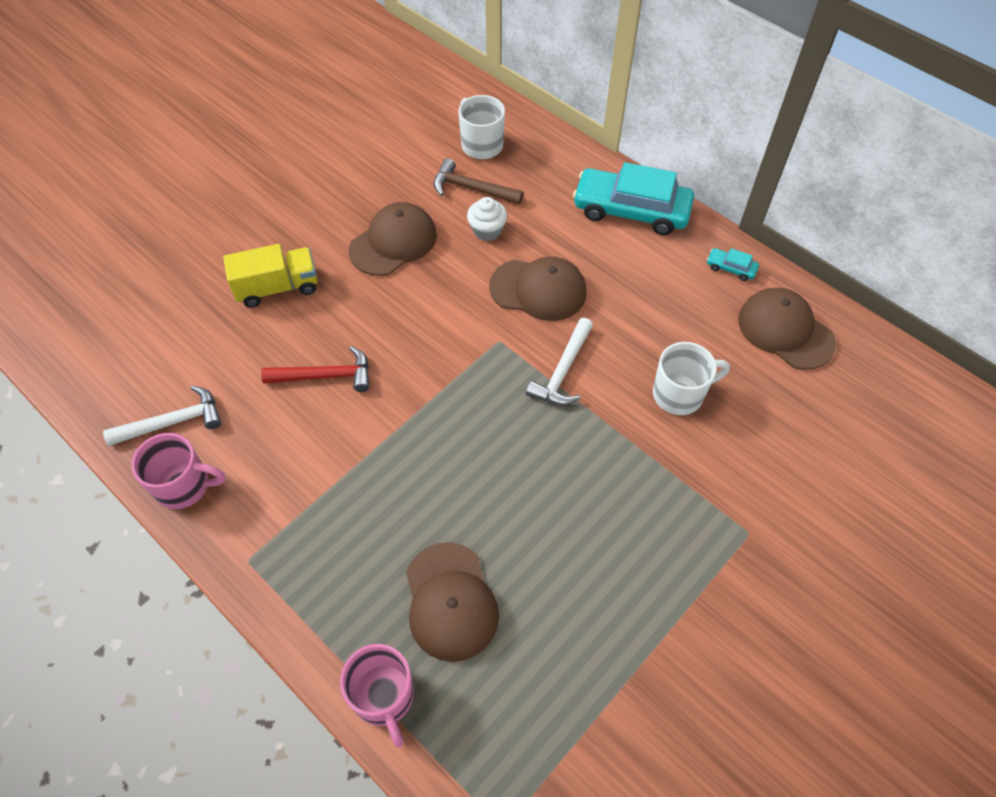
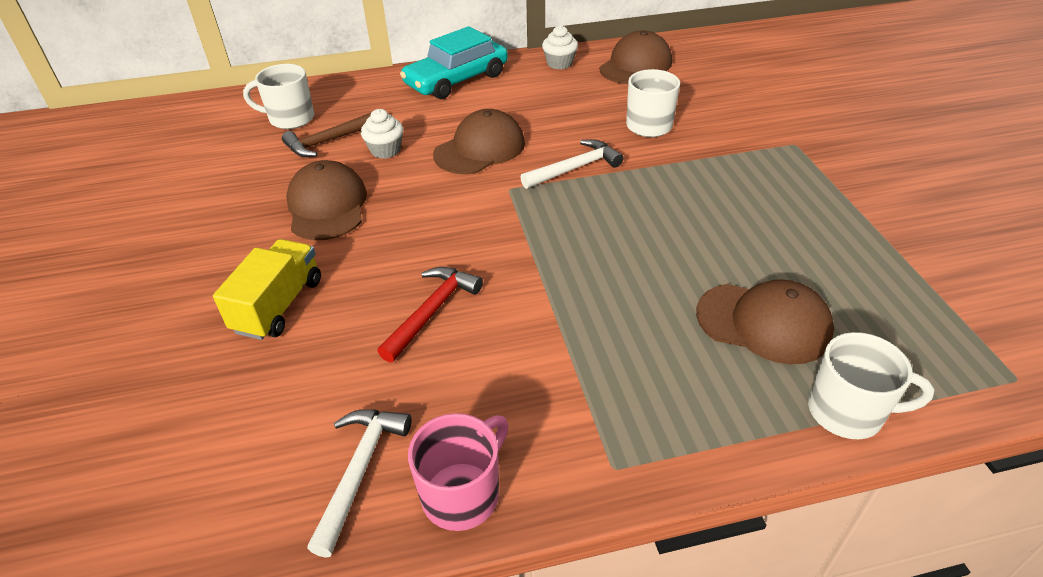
camera: 55 degrees left, 15 degrees down
pink mug [340,644,414,748] -> white mug [808,332,934,439]
white hammer [526,318,593,405] -> white hammer turned 90 degrees counterclockwise [520,139,624,189]
turquoise car [707,248,759,281] -> white cupcake [542,25,578,69]
brown cap [738,288,836,370] -> brown cap turned 135 degrees clockwise [600,31,672,84]

